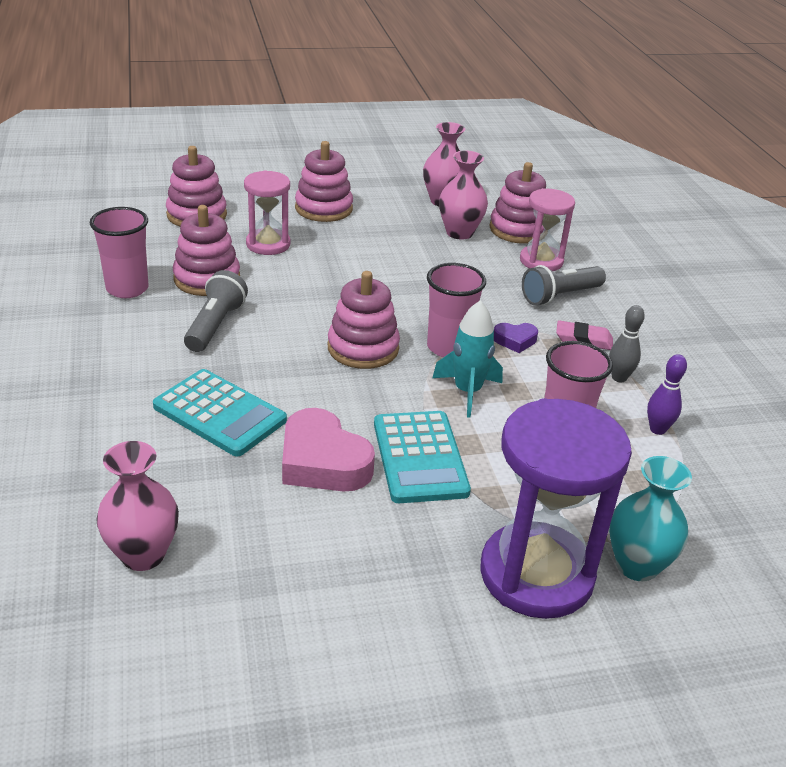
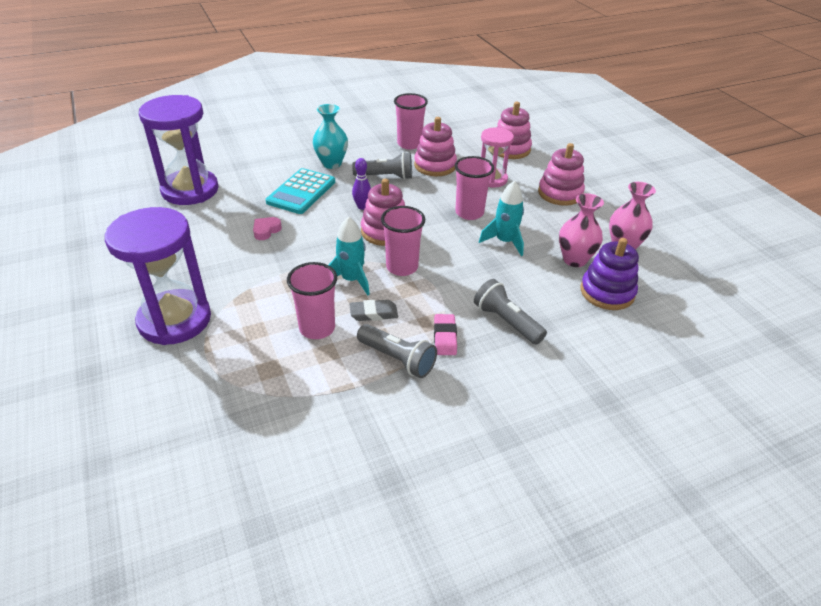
camera: 80 degrees right, 5 degrees up
pink vase [97,441,179,571] -> purple hourglass [139,95,219,205]
pink heart [282,408,375,491] -> pink heart [253,217,282,240], size x0.50
turquoise calculator [374,411,471,503] -> none
pink stacking toy [489,162,546,244] -> purple stacking toy [580,238,639,310]
purple heart [494,323,538,353] -> none
pink hourglass [520,188,575,271] -> none
grey bowling pin [609,305,645,382] -> grey flashlight [357,324,437,378]
turquoise vase [609,456,692,581] -> turquoise vase moved to [313,104,348,169]
purple bowling pin [647,354,687,435] -> purple bowling pin moved to [352,158,371,210]
none -> grey eraser [350,300,398,321]
none -> pink cup [455,156,494,220]
none -> turquoise rocket [479,180,524,256]

